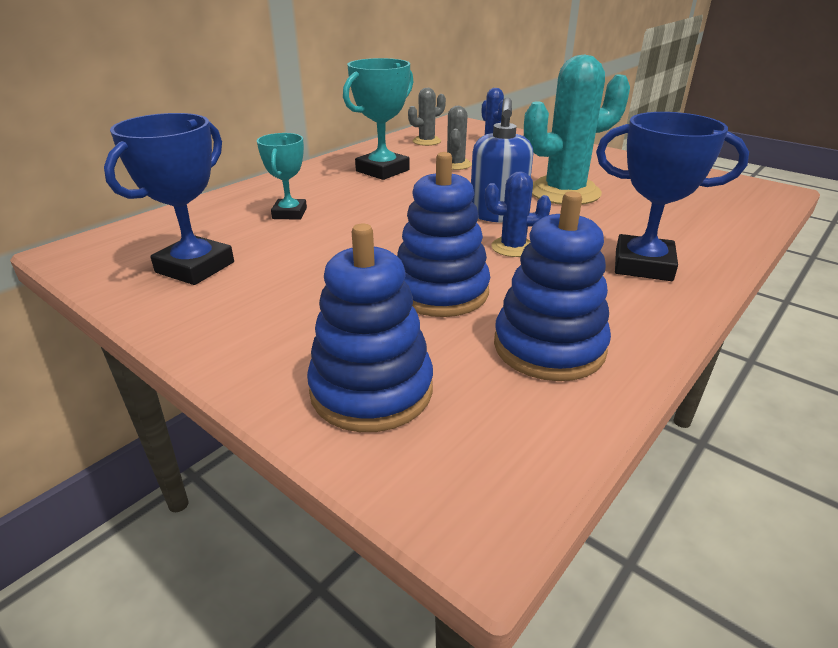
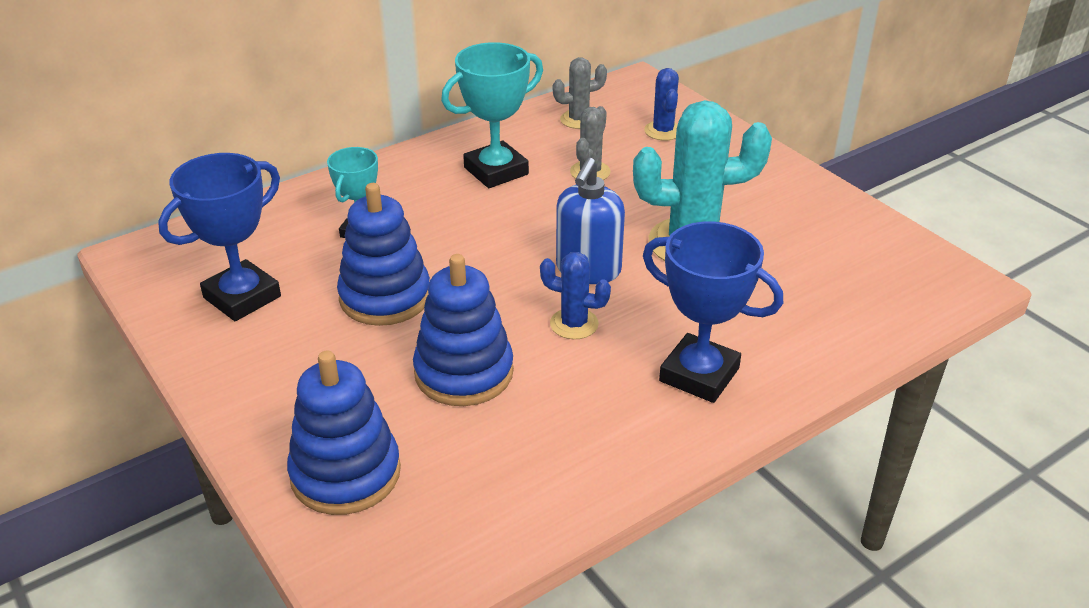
camera: 15 degrees right, 5 degrees up
blue stacking toy [494,191,611,381] -> blue stacking toy moved to [337,183,430,326]

